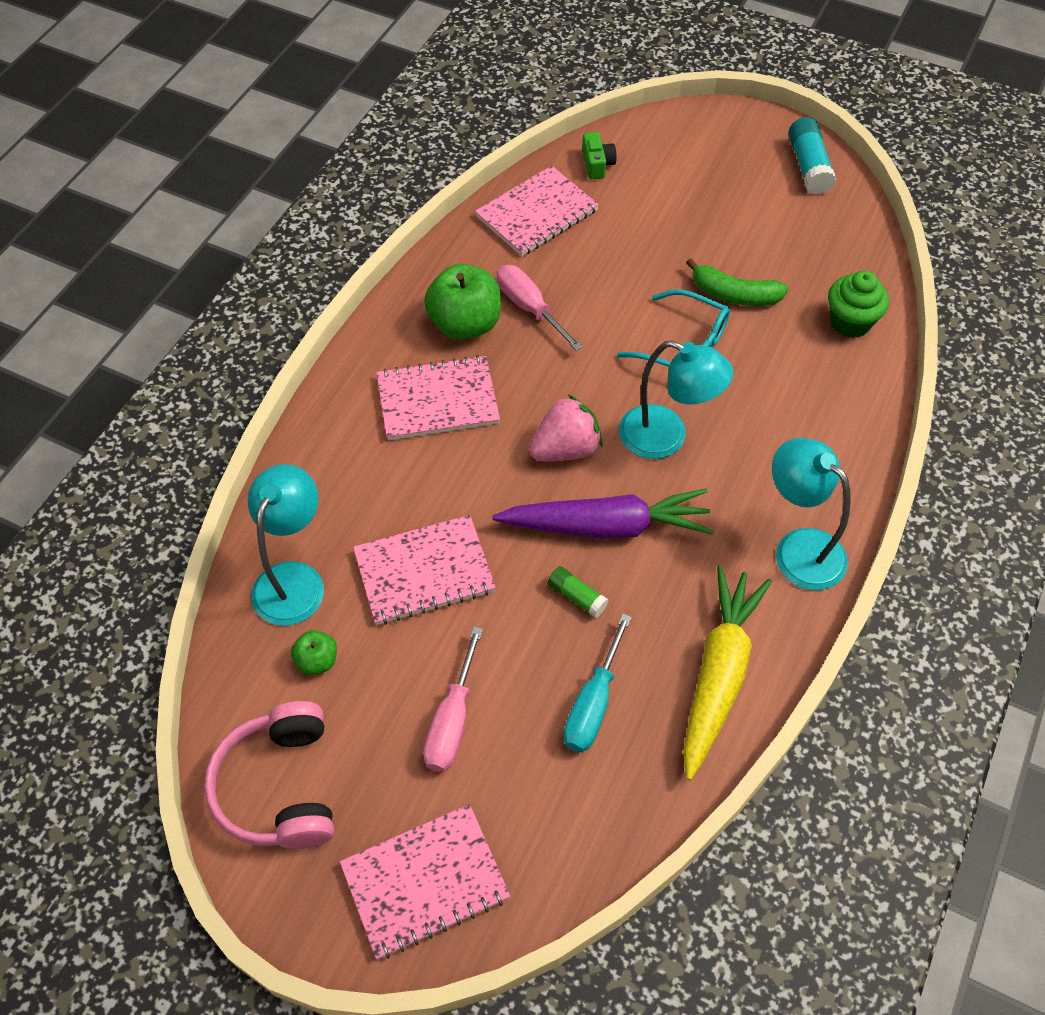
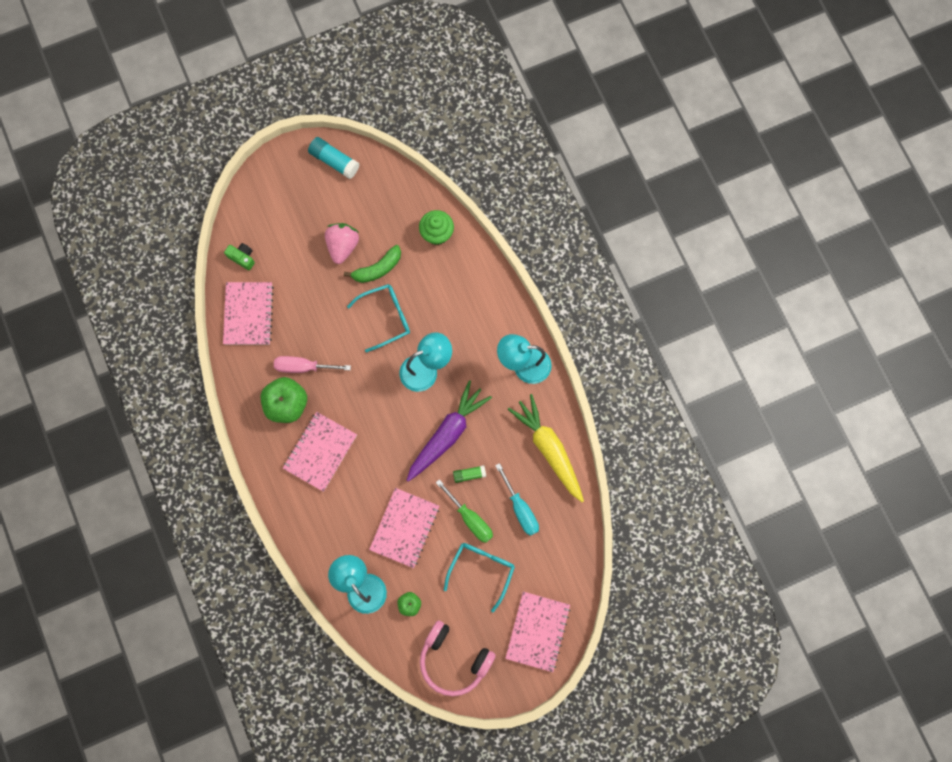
camera: 50 degrees left, 20 degrees up
pink screwdriver [423,626,483,772] -> turquoise glasses [444,543,515,612]
pink strawberry [529,394,603,461] -> pink strawberry moved to [325,223,359,264]
none -> green screwdriver [436,479,493,543]

